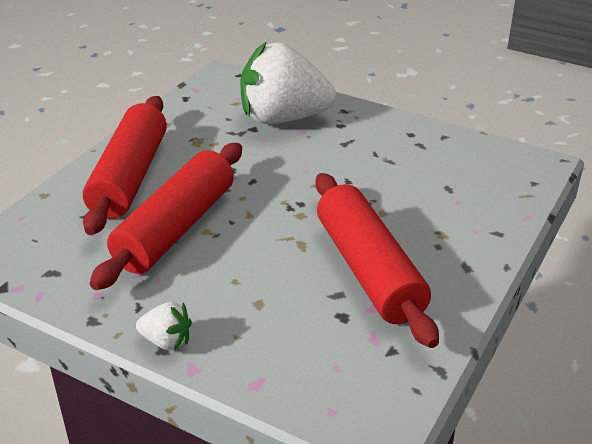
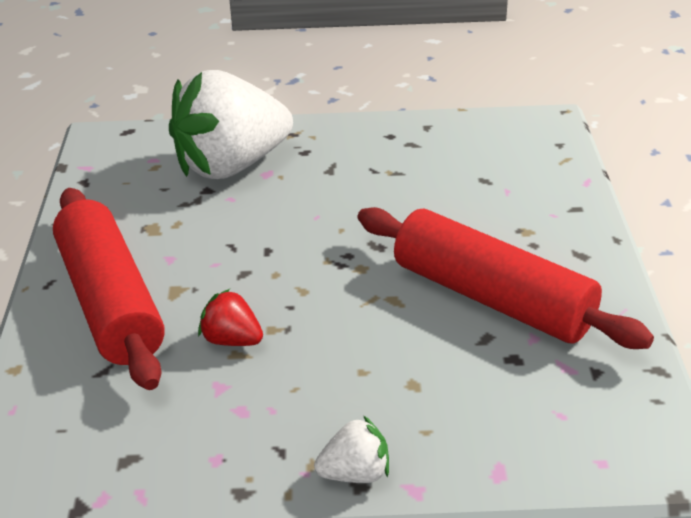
camera: 30 degrees left, 0 degrees up
red rolling pin [90,143,242,290] -> red strawberry [198,289,263,346]

